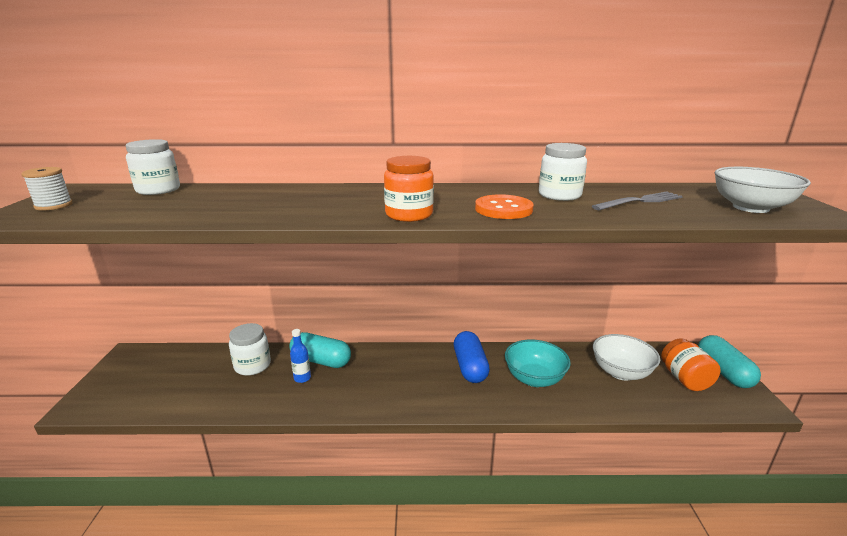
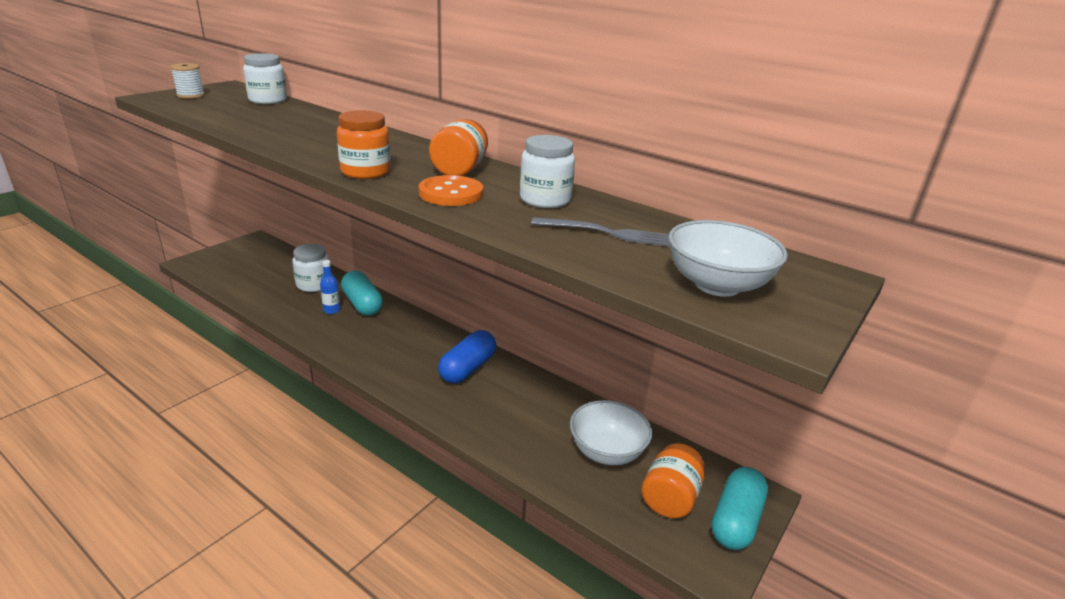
camera: 35 degrees right, 5 degrees up
turquoise bowl [505,339,571,387] -> none
none -> orange jar [429,119,488,176]

